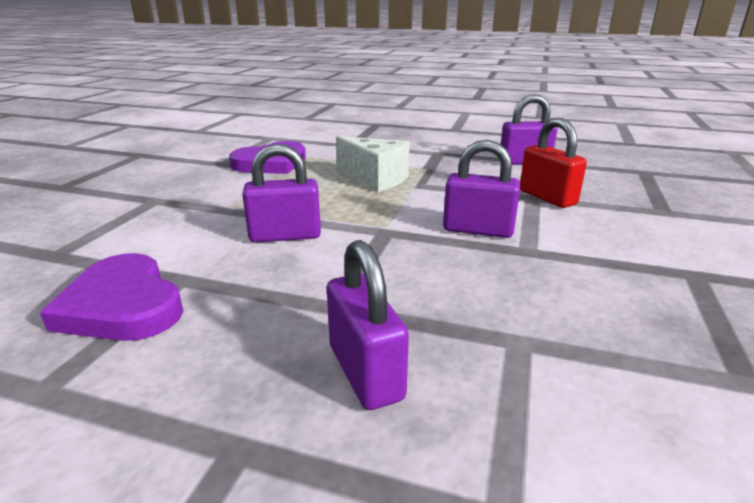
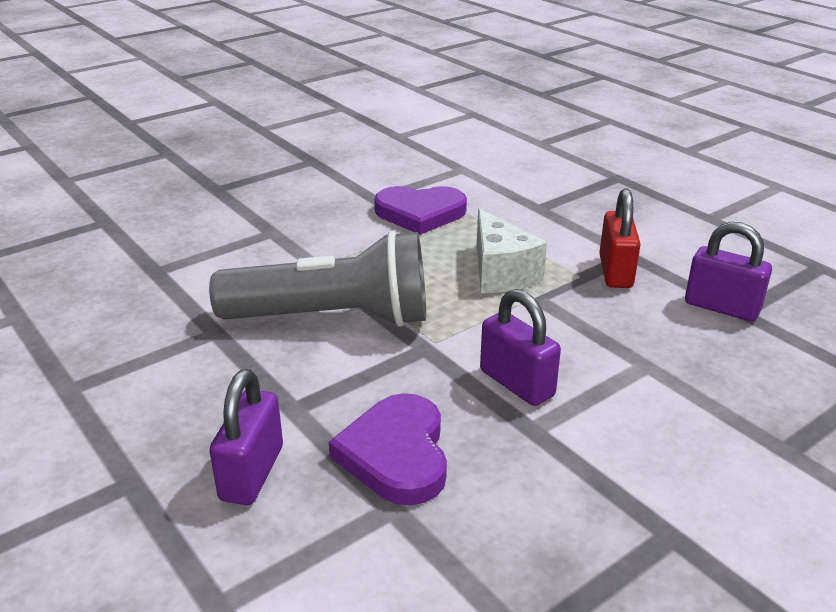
camera: 35 degrees right, 5 degrees up
purple heart [40,253,184,341] -> purple heart moved to [329,393,447,505]
purple padlock [242,144,321,243] -> grey flashlight [209,230,426,327]
red padlock [520,118,587,208] -> red padlock moved to [599,189,641,288]

